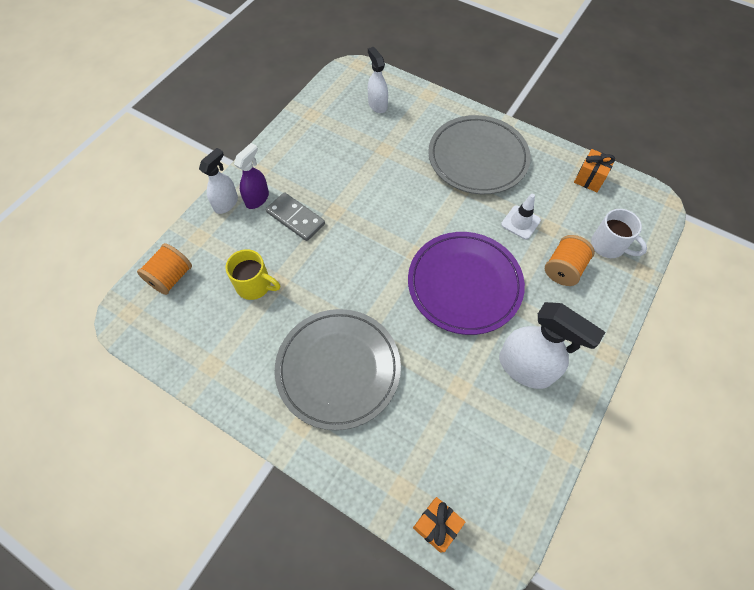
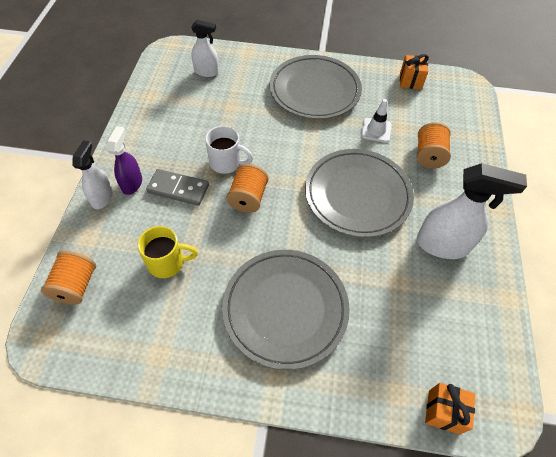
camera: 25 degrees left, 5 degrees down
white spray bottle [368,47,388,113] -> white spray bottle turned 150 degrees clockwise [191,20,219,77]
purple plate [408,232,525,335] -> grey plate [305,149,414,238]
white mug [591,209,647,258] -> white mug moved to [205,126,253,174]
none -> orange spool [226,164,269,213]

